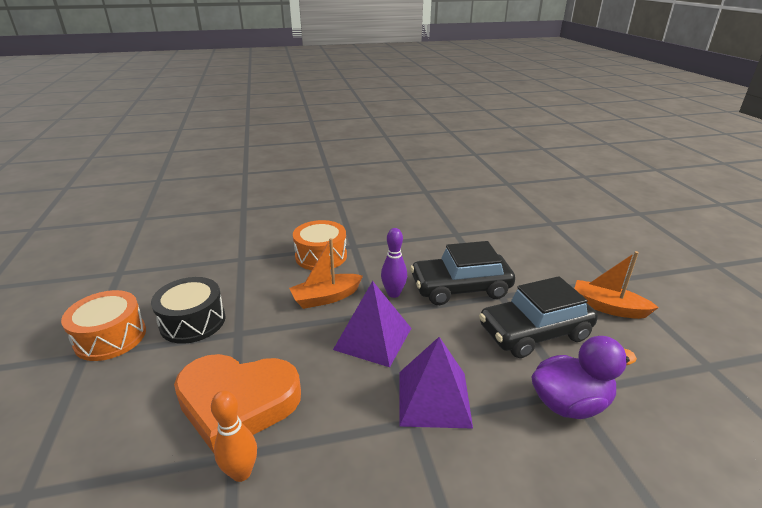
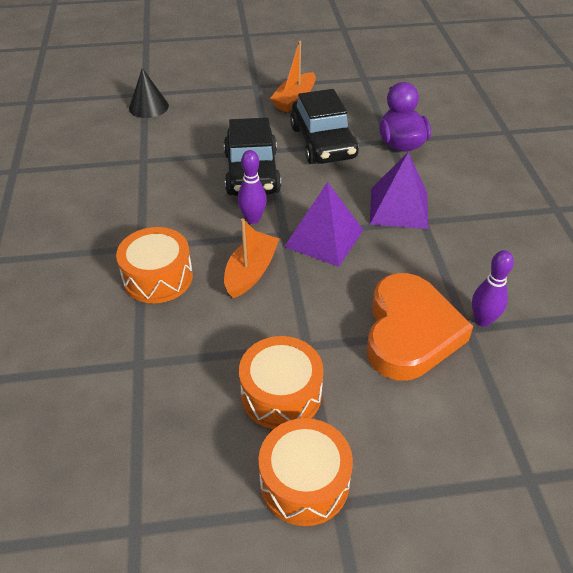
camera: 85 degrees left, 15 degrees up
black drum [151,277,226,344] -> orange drum [239,336,324,429]
orange bowling pin [211,390,257,482] -> purple bowling pin [472,250,514,327]
orange boat [289,238,363,309] -> orange boat turned 135 degrees counterclockwise [224,218,280,298]
none -> black cone [129,68,169,118]

